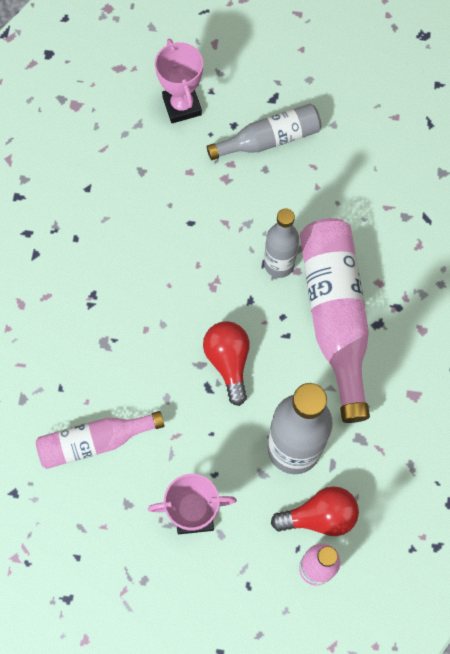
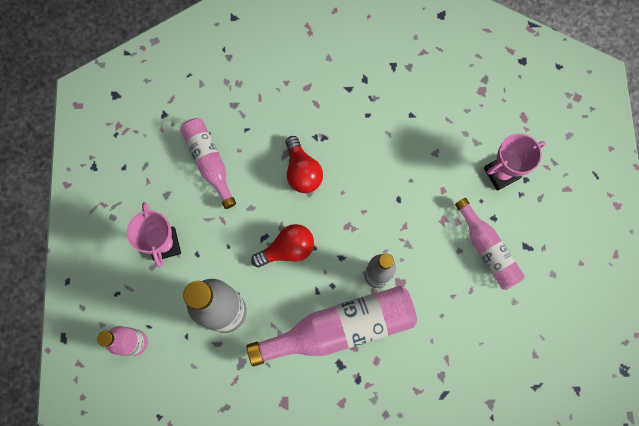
camera: 80 degrees right, 5 degrees up
grey bottle [207,104,321,160] -> pink bottle [455,198,525,290]
red light bulb [271,486,359,536] -> red light bulb moved to [286,136,323,193]

